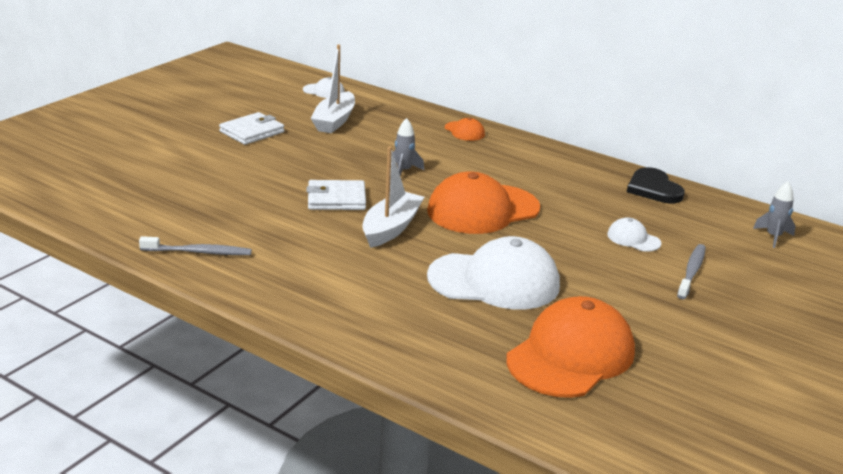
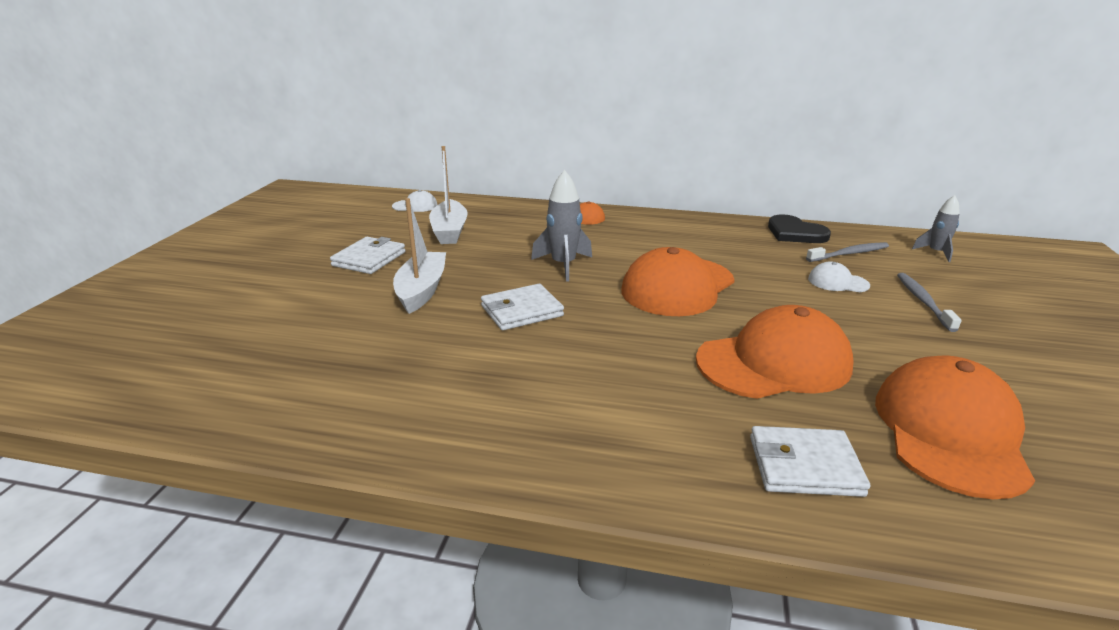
camera: 20 degrees left, 0 degrees up
grey toothbrush [139,236,252,255] -> grey toothbrush moved to [806,242,889,262]
white boat [362,146,424,248] -> white boat moved to [393,198,446,314]
grey rocket [393,118,424,176] -> grey rocket [531,170,592,282], size x1.54
white cap [427,236,560,309] -> orange cap [696,305,854,399]
none -> white wallet [750,426,870,497]

